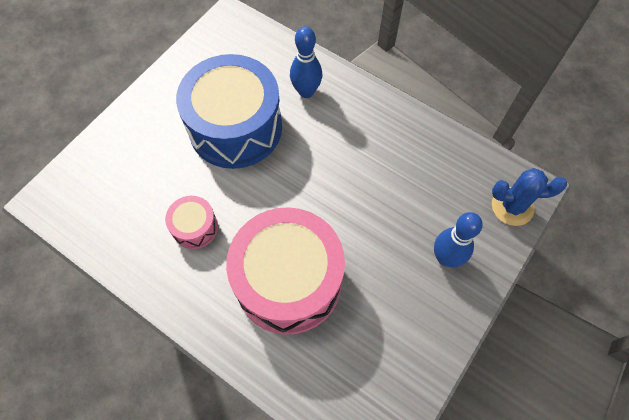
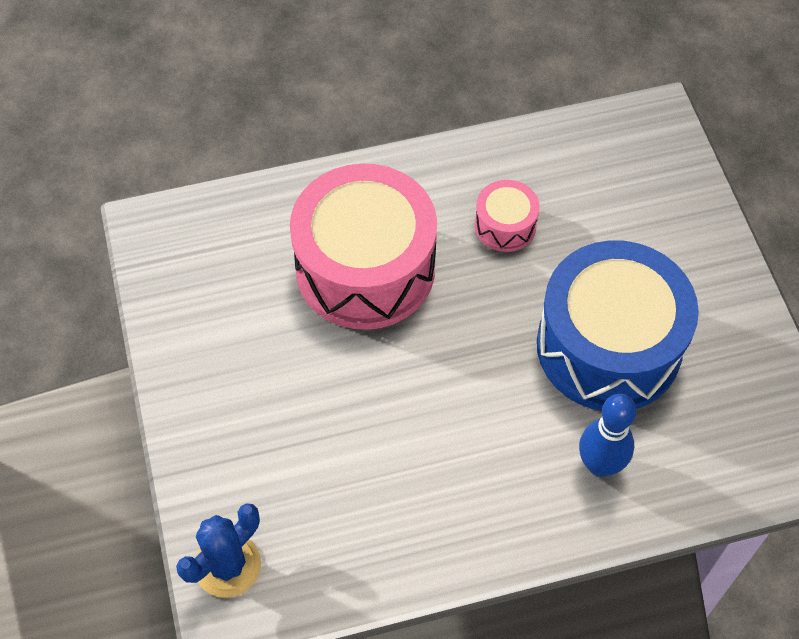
camera: 130 degrees right, 5 degrees down
blue bowling pin [434,212,483,267] -> none

